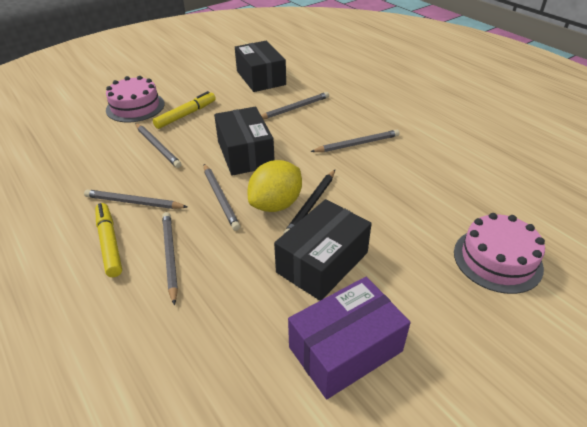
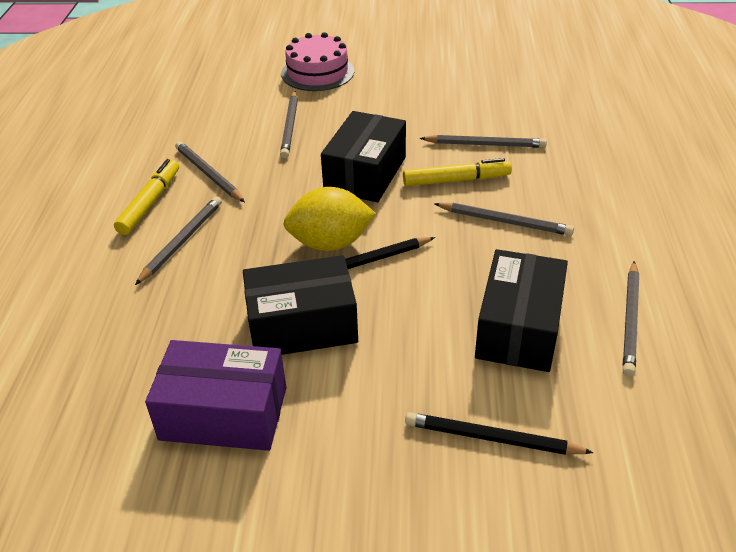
camera: 40 degrees right, 0 degrees up
yellow marker [153,91,216,129] -> yellow marker moved to [403,158,512,186]
grey pencil [204,164,240,231] -> grey pencil moved to [623,261,639,376]
black box [235,41,286,92] -> black box moved to [475,249,568,372]
pink cake [454,213,545,294] -> black pencil [405,412,594,455]

